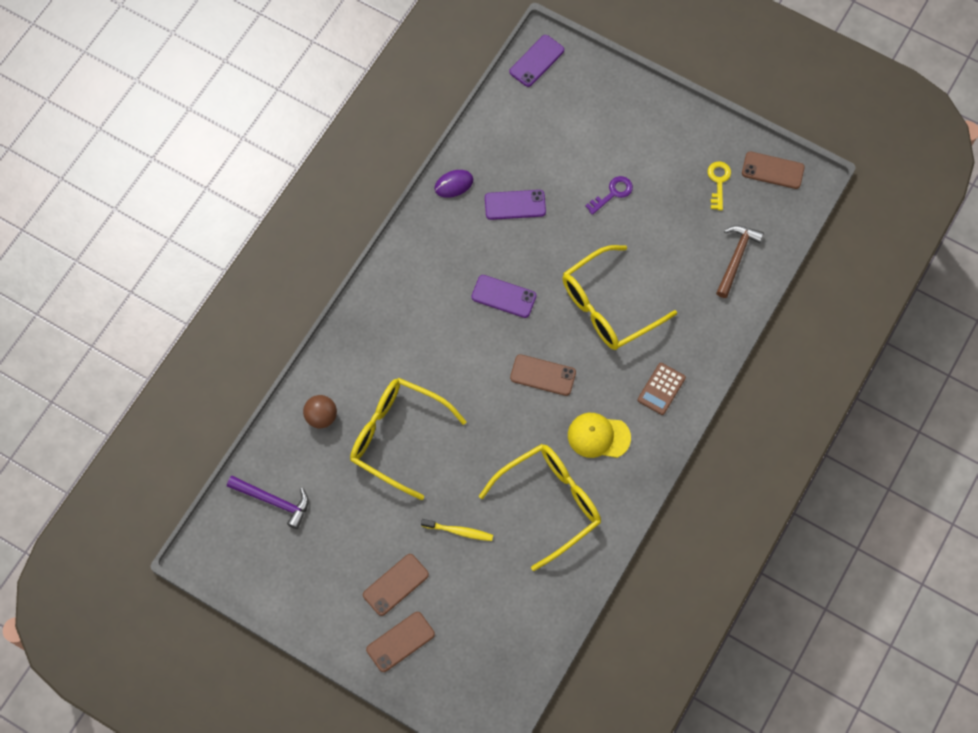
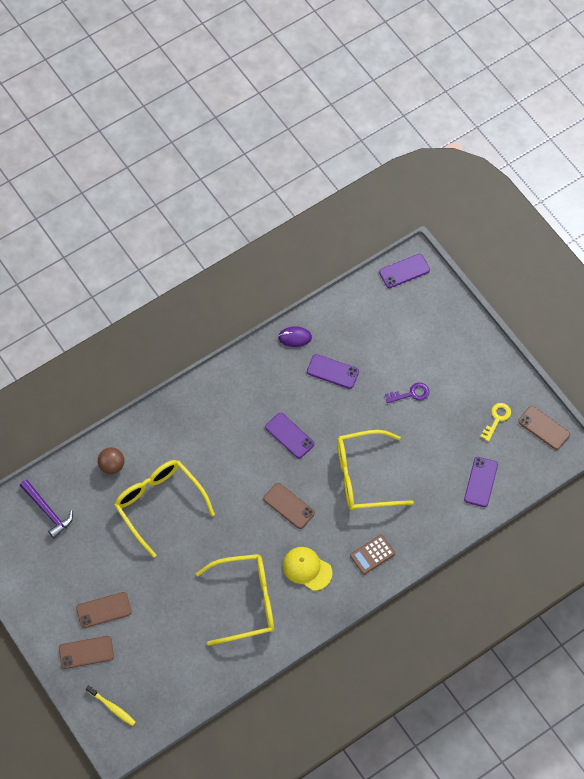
camera: 25 degrees right, 5 degrees down
yellow toothbrush [421,519,493,541] -> yellow toothbrush moved to [86,685,136,726]
brown hammer [716,225,764,298] -> purple phone [464,457,498,507]

